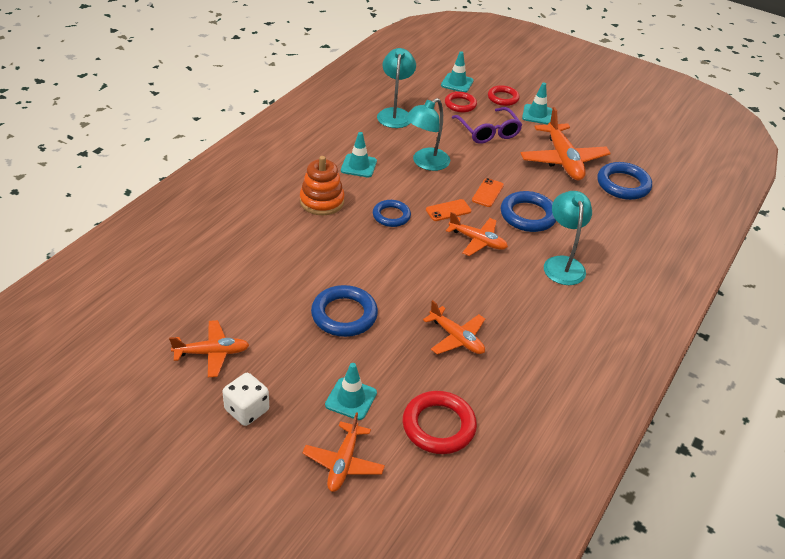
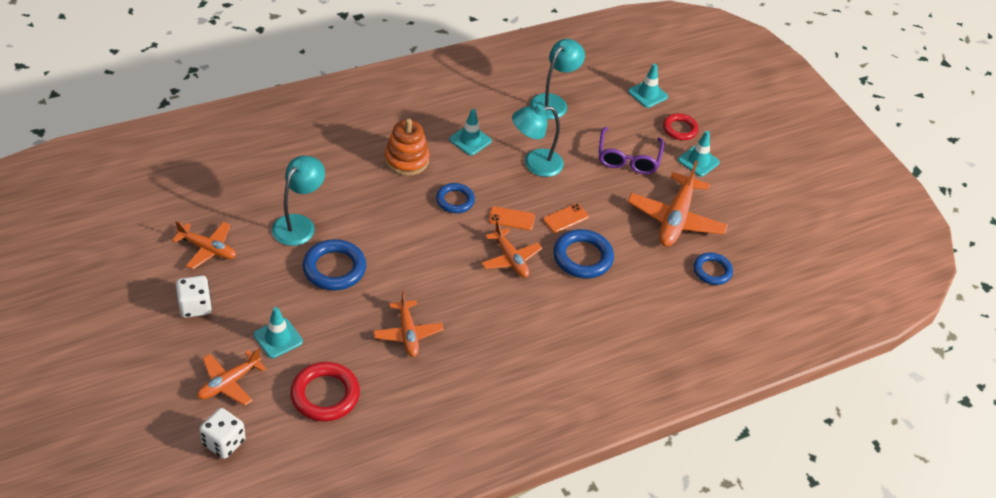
camera: 30 degrees right, 5 degrees up
red ring [445,92,477,113] -> none
turquoise lamp [544,191,592,285] -> turquoise lamp moved to [272,156,325,246]
blue ring [597,162,652,200] -> blue ring [693,252,733,285], size x0.66
none -> white dice [199,408,246,459]

